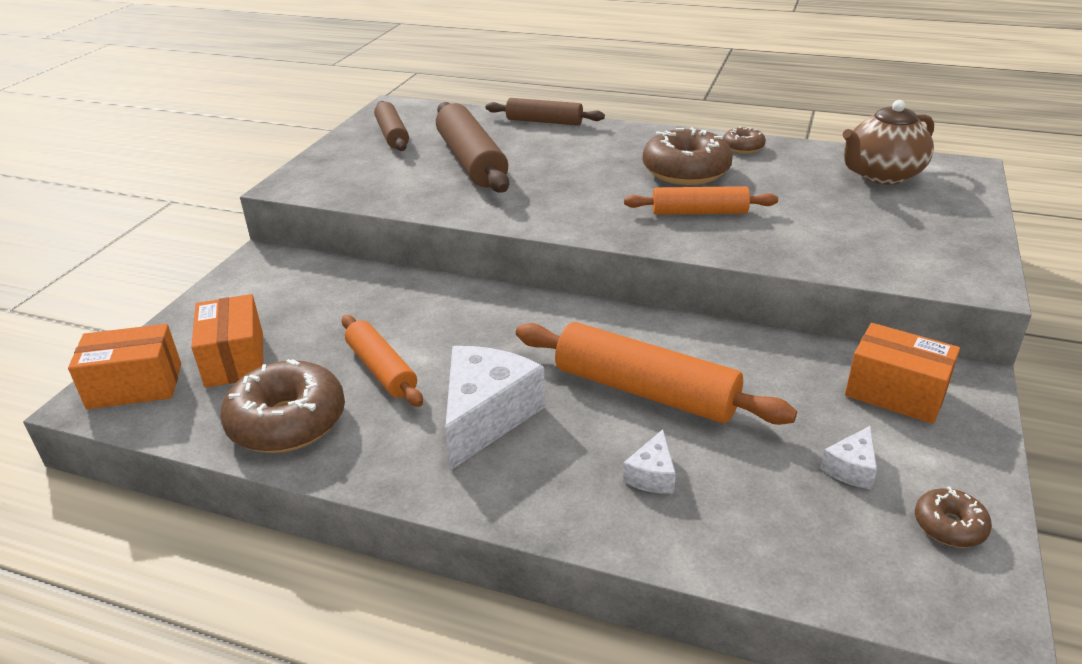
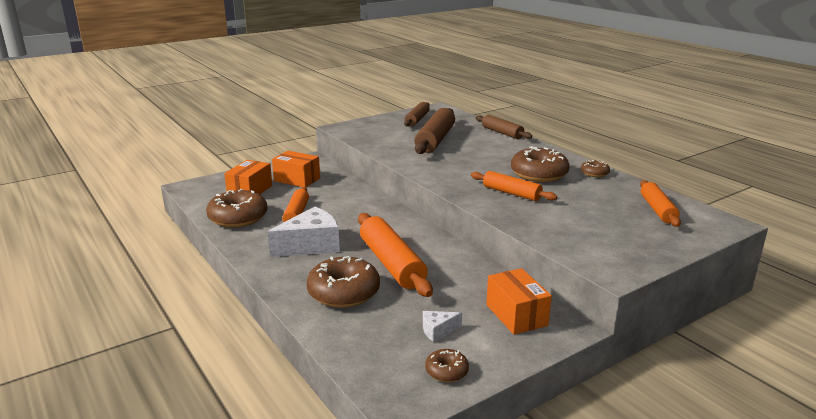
camera: 35 degrees right, 10 degrees down
orange box [68,324,181,409] -> orange box moved to [272,151,320,187]
white cheese [623,429,676,494] -> brown donut [307,256,380,308]
brown teapot [843,100,934,185] -> orange rolling pin [640,180,681,227]

